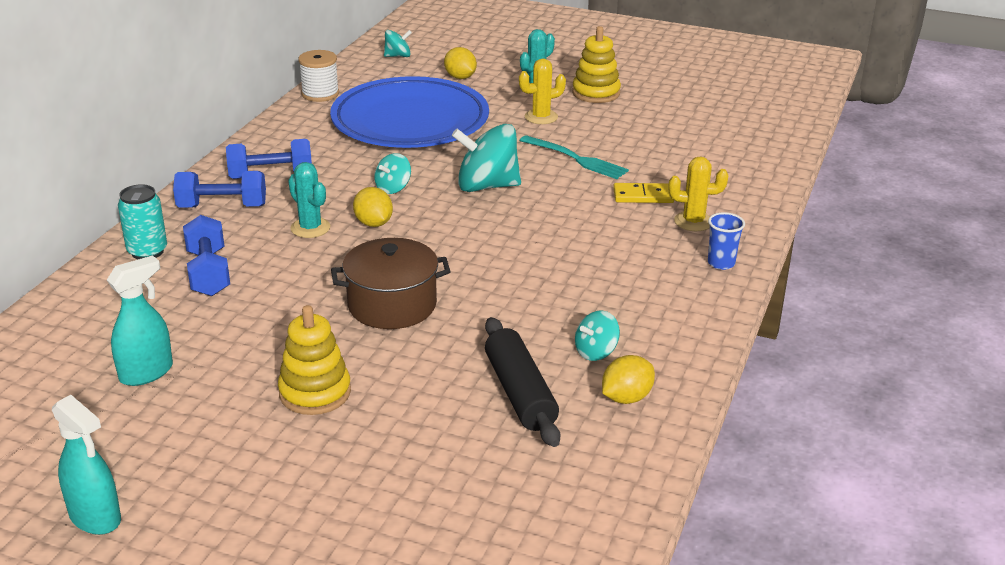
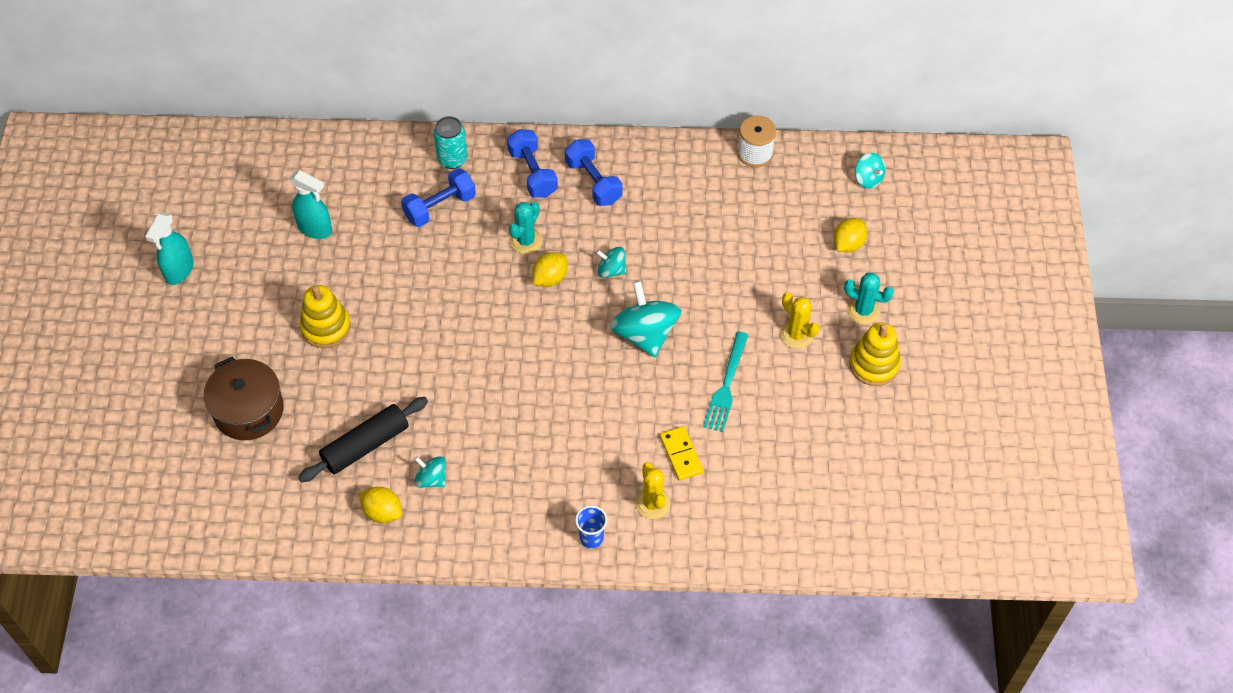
camera: 70 degrees right, 25 degrees up
blue plate [330,76,489,148] -> none
brown pot [331,238,451,329] -> brown pot moved to [203,356,284,440]

